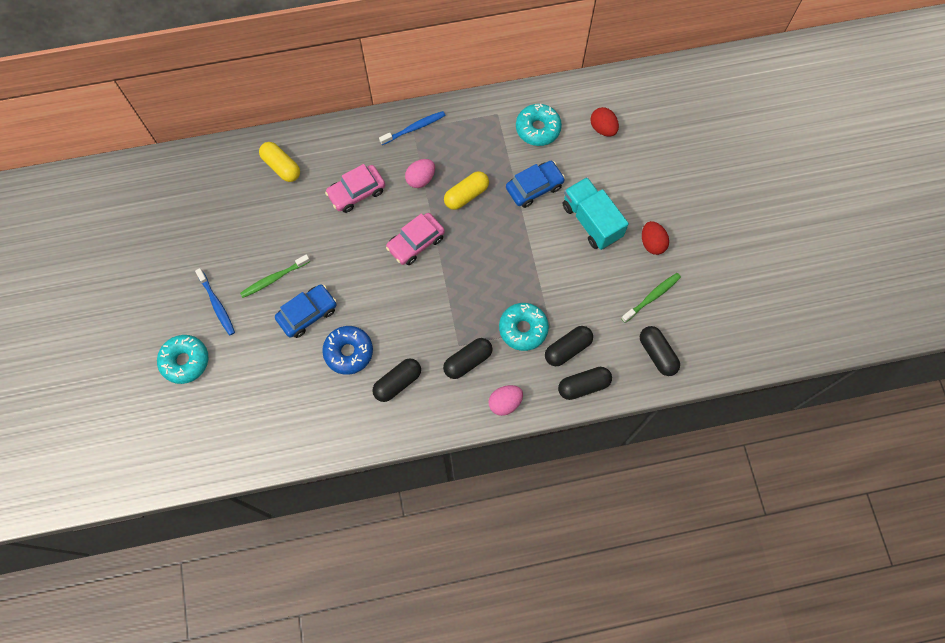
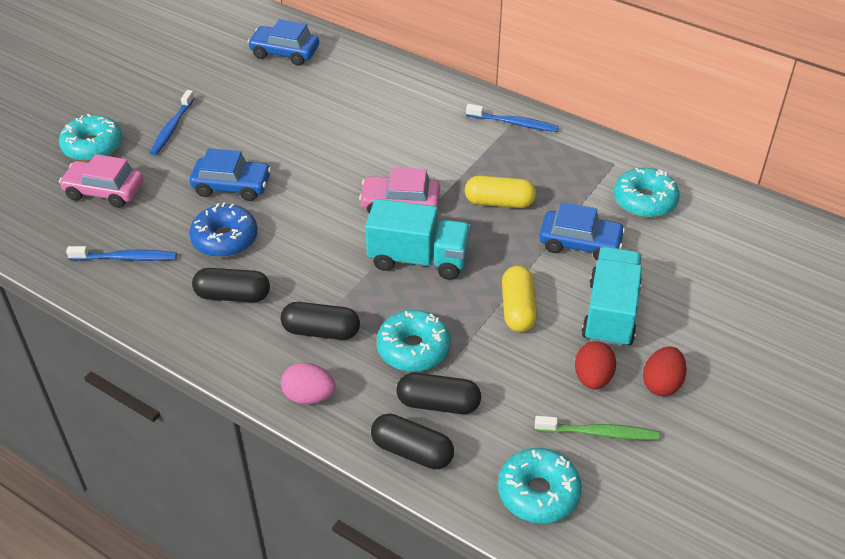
camera: 45 degrees right, 25 degrees down
green toothbrush [240,254,310,298] -> none
yellow capsule [259,142,300,182] -> yellow capsule moved to [502,266,537,332]
pink car [325,164,385,213] -> pink car moved to [59,154,144,208]
pink egg [405,159,435,188] -> none
red egg [590,107,619,136] -> red egg moved to [575,341,616,390]
black capsule [640,326,680,376] -> turquoise donut [498,448,582,523]
none -> blue toothbrush [66,246,177,261]
none -> blue car [248,19,319,66]
none -> turquoise truck [365,199,471,280]

